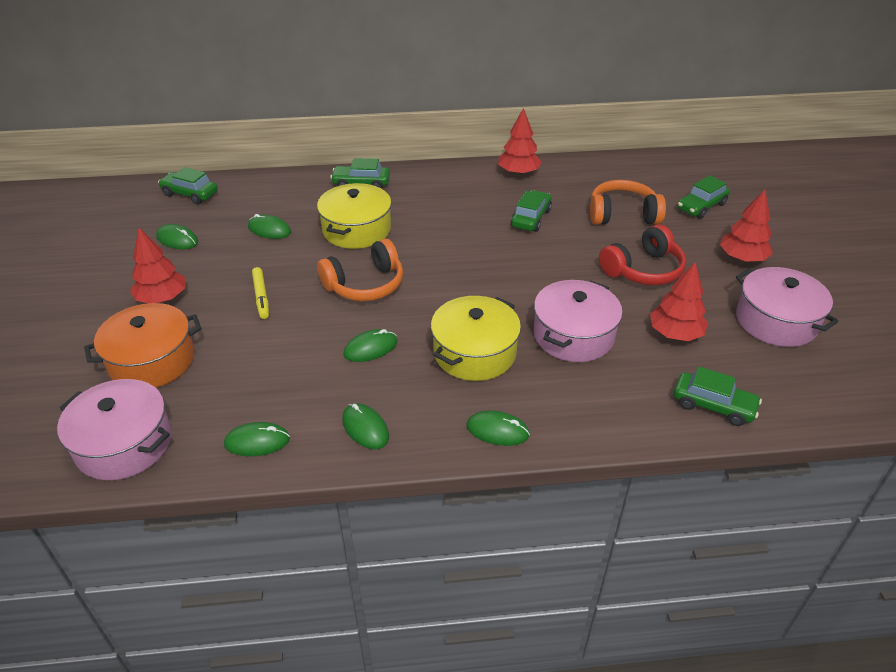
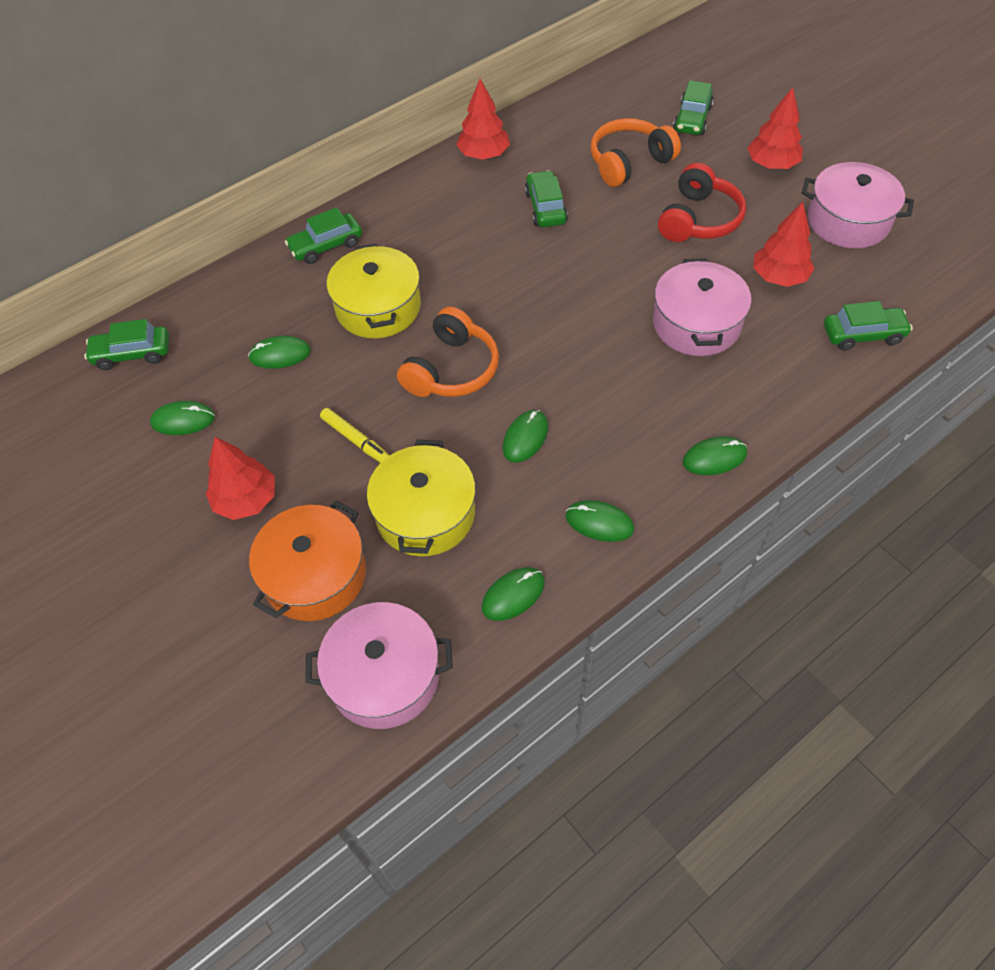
camera: 30 degrees left, 15 degrees up
yellow pot [431,296,521,381] -> yellow pot moved to [367,440,476,556]

